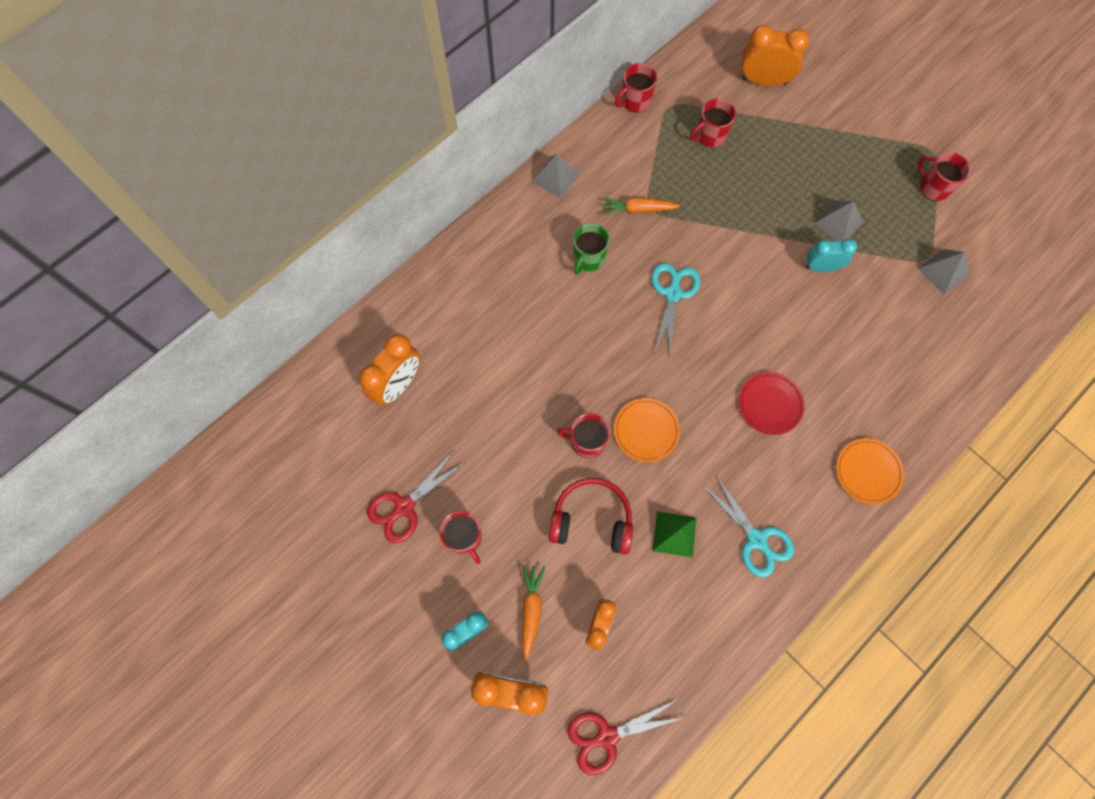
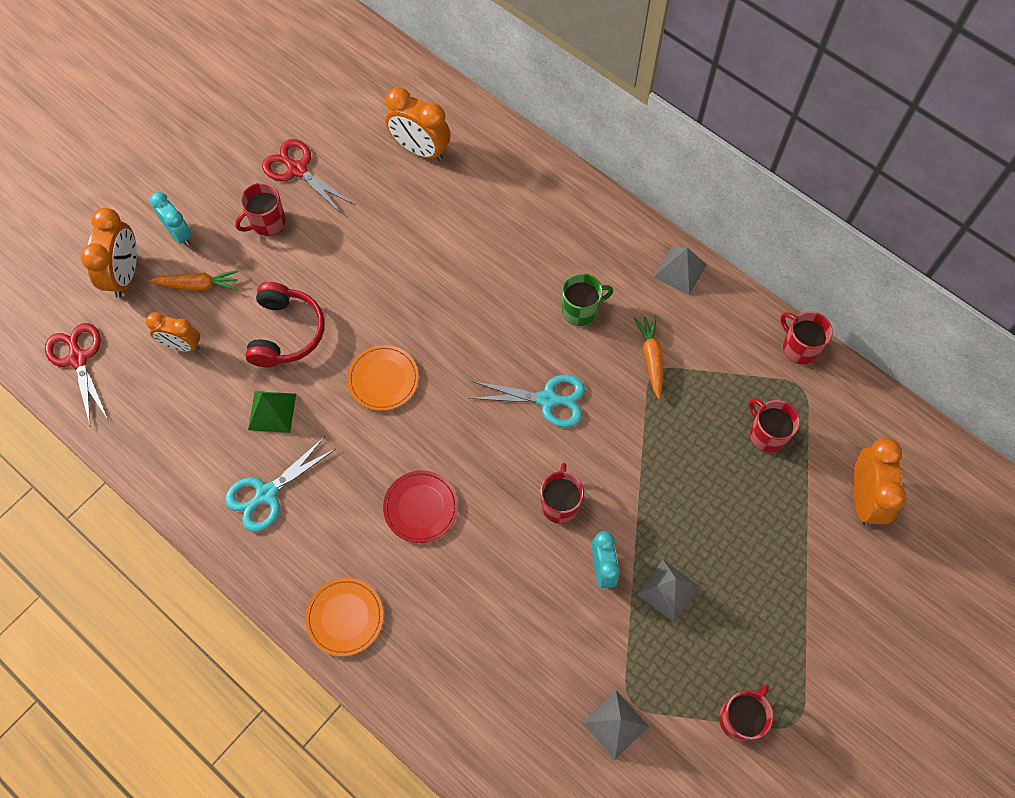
camera: 85 degrees right, 5 degrees down
red mug [557,413,610,459] -> red mug moved to [540,463,584,524]
green mug [573,223,609,275] -> green mug turned 135 degrees clockwise [562,273,613,326]

